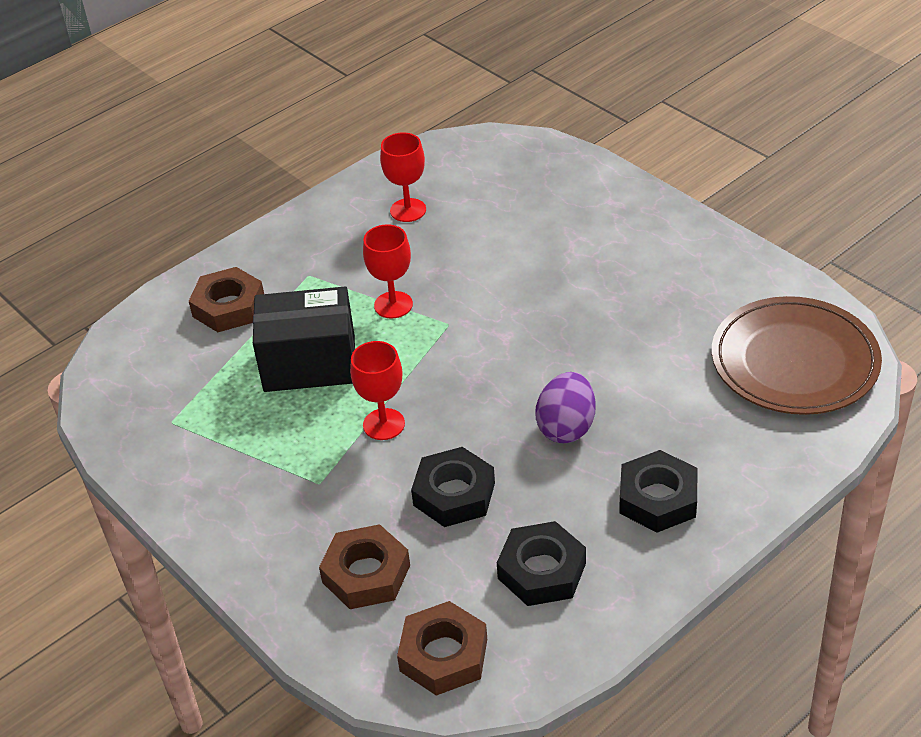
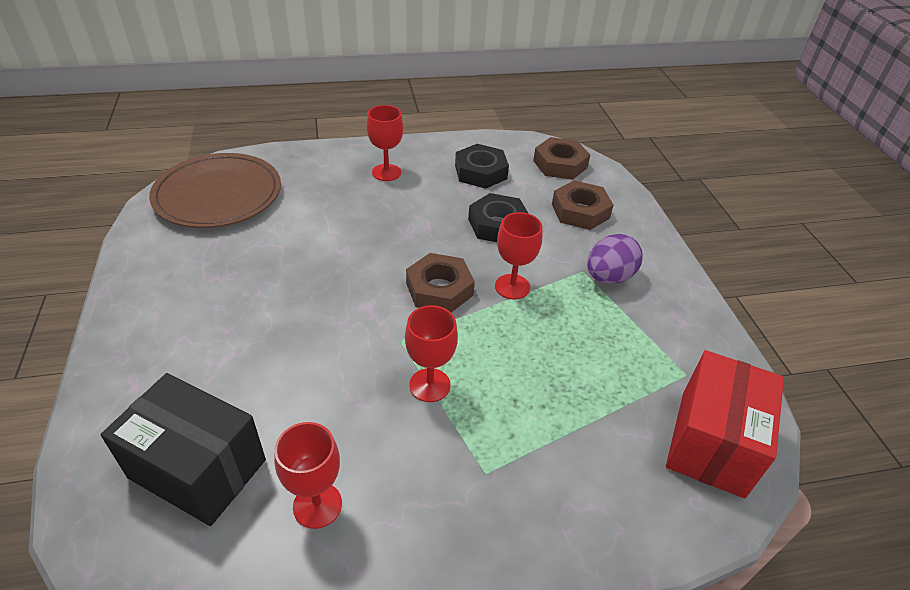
camera: 155 degrees left, 0 degrees up
brown nut [189,267,264,332] -> brown nut moved to [406,253,475,313]
black box [253,286,355,392] -> black box moved to [101,373,266,526]
purple egg [535,372,596,443] -> purple egg moved to [587,234,643,284]
black nut [619,450,697,532] -> red goblet [367,105,403,181]
none -> red box [666,350,784,498]

